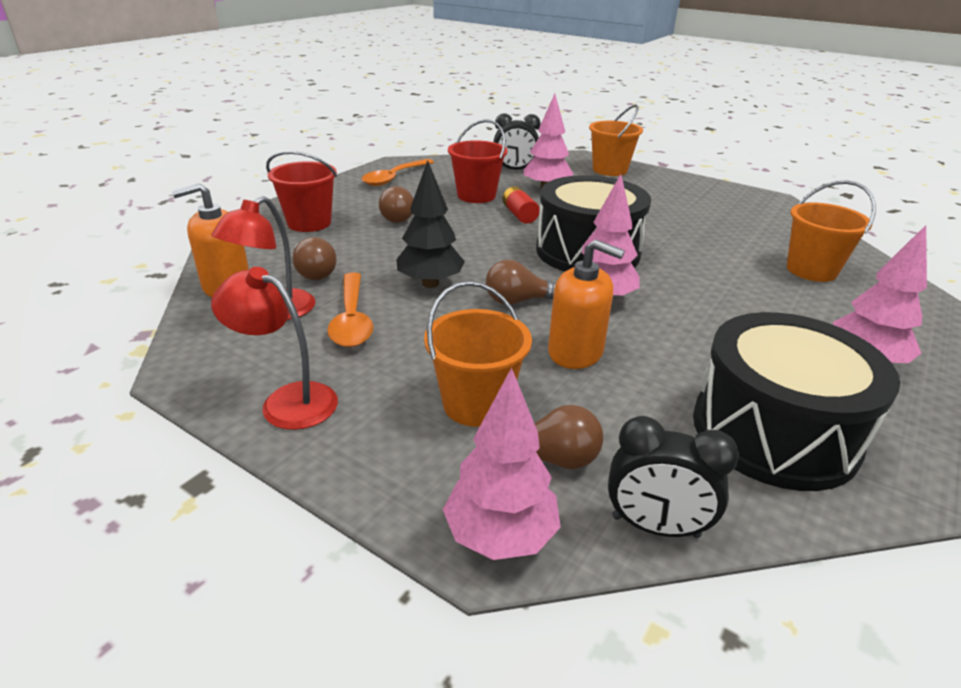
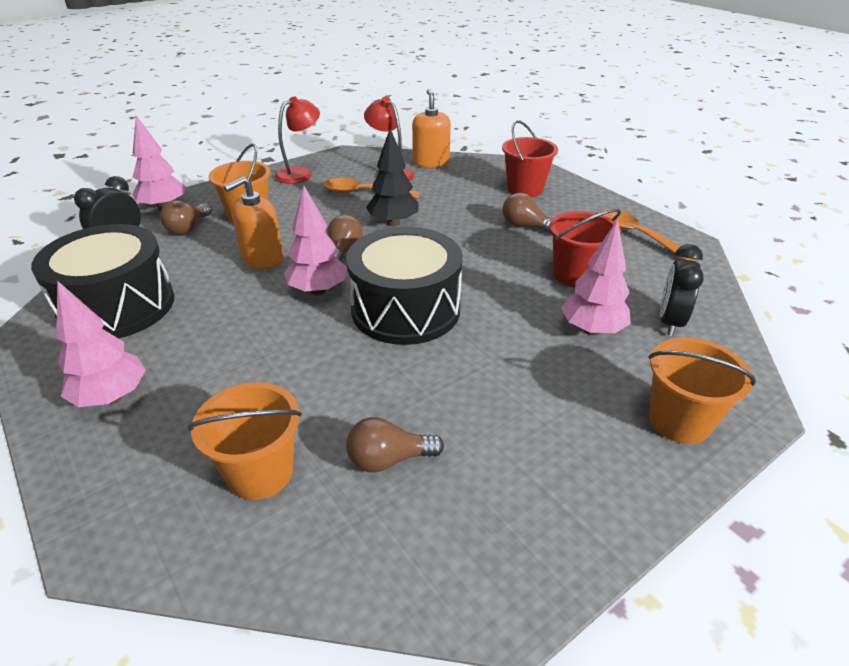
camera: 110 degrees right, 5 degrees up
brown light bulb [293,237,337,280] -> brown light bulb moved to [346,417,444,473]
red battery [503,186,540,224] -> none

